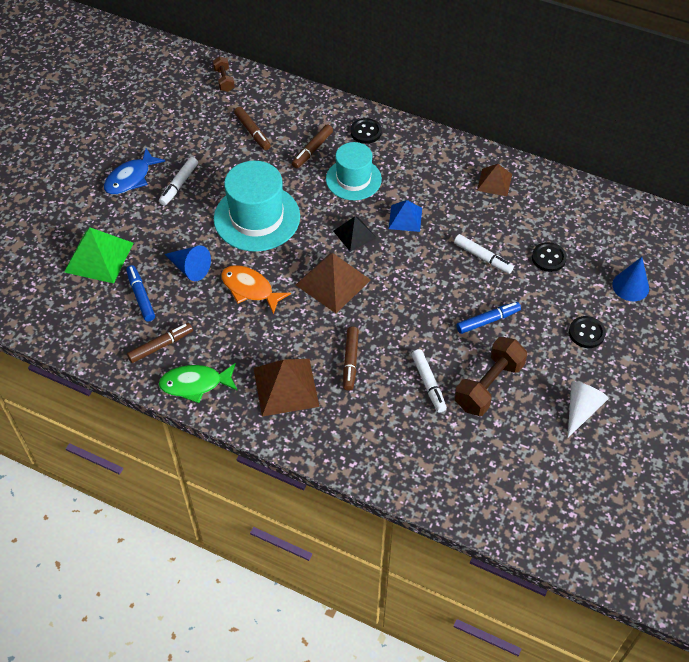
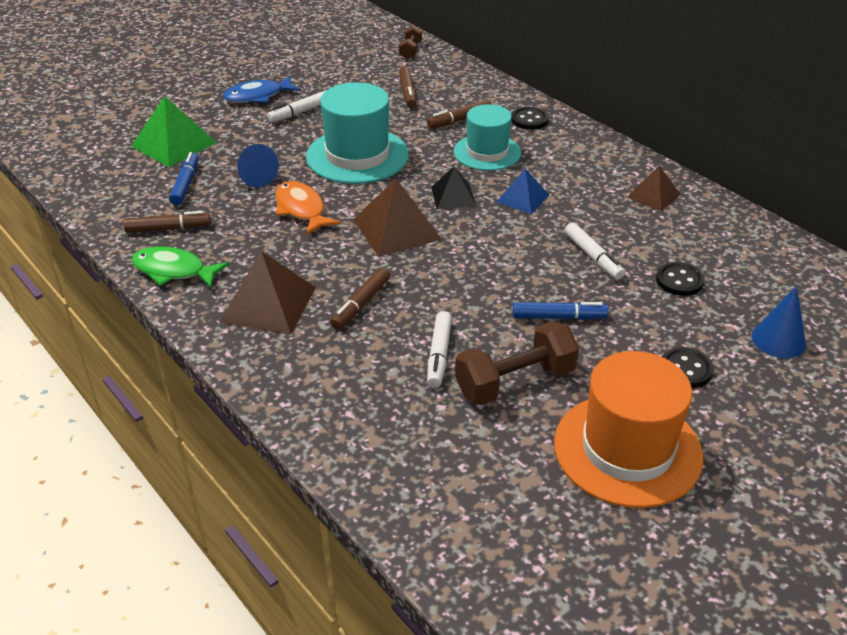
camera: 25 degrees right, 15 degrees down
white cone [568,381,609,437] -> orange hat [554,351,703,508]

